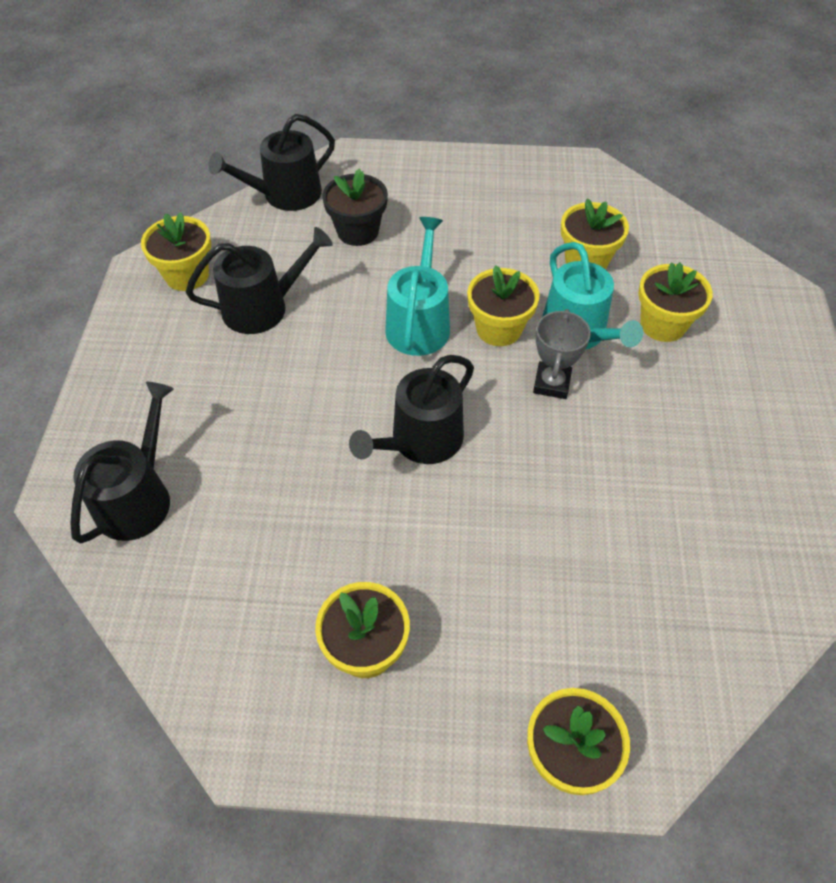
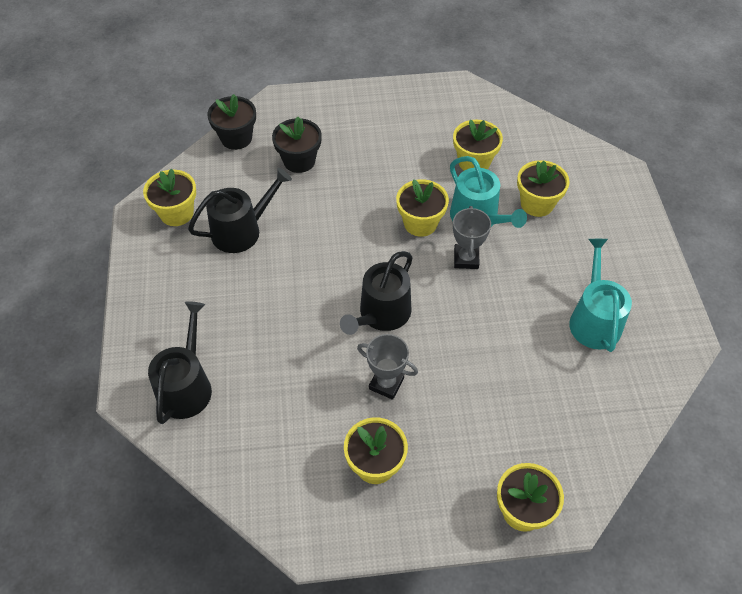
camera: 10 degrees left, 0 degrees up
black watering can [208,114,335,211] -> black flower pot [207,94,256,150]
turquoise watering can [385,217,450,356] -> turquoise watering can moved to [569,239,632,352]
none -> grey trophy [357,334,418,400]

